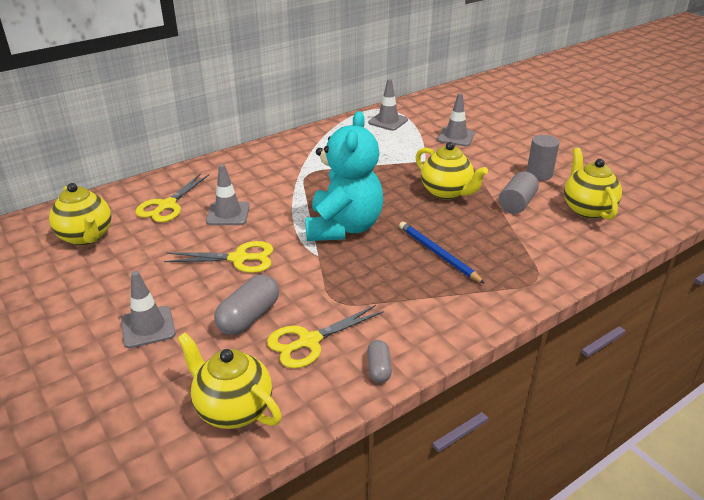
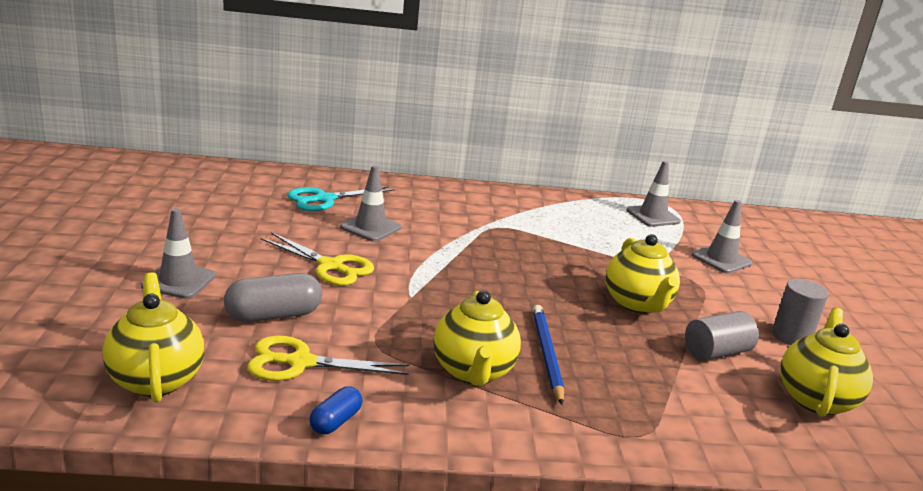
camera: 30 degrees right, 10 degrees down
yellow teapot [49,183,111,246] -> yellow teapot moved to [433,290,521,386]
yellow scissors [135,173,209,222] -> turquoise scissors [287,186,395,211]
turquoise teddy bear [305,111,383,241] -> none
grey capsule [367,340,392,383] -> blue capsule [310,386,363,434]

